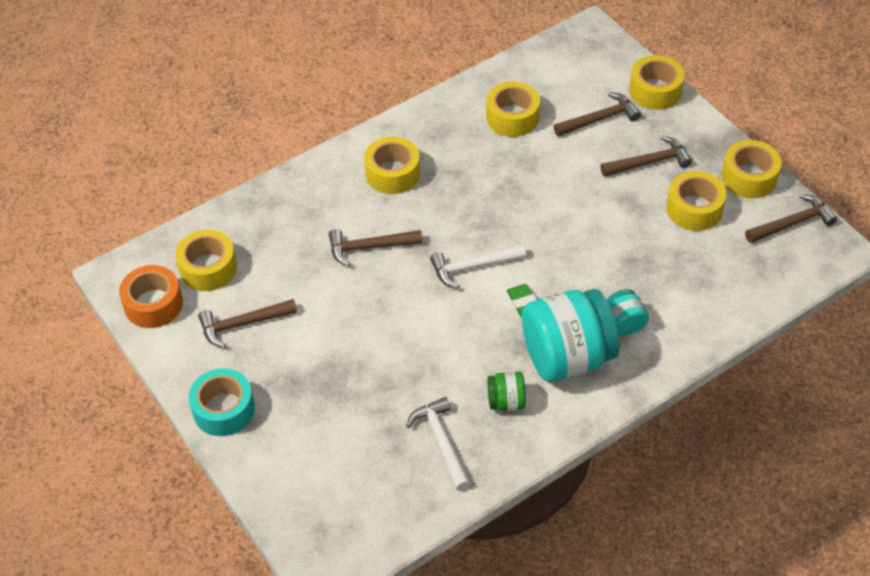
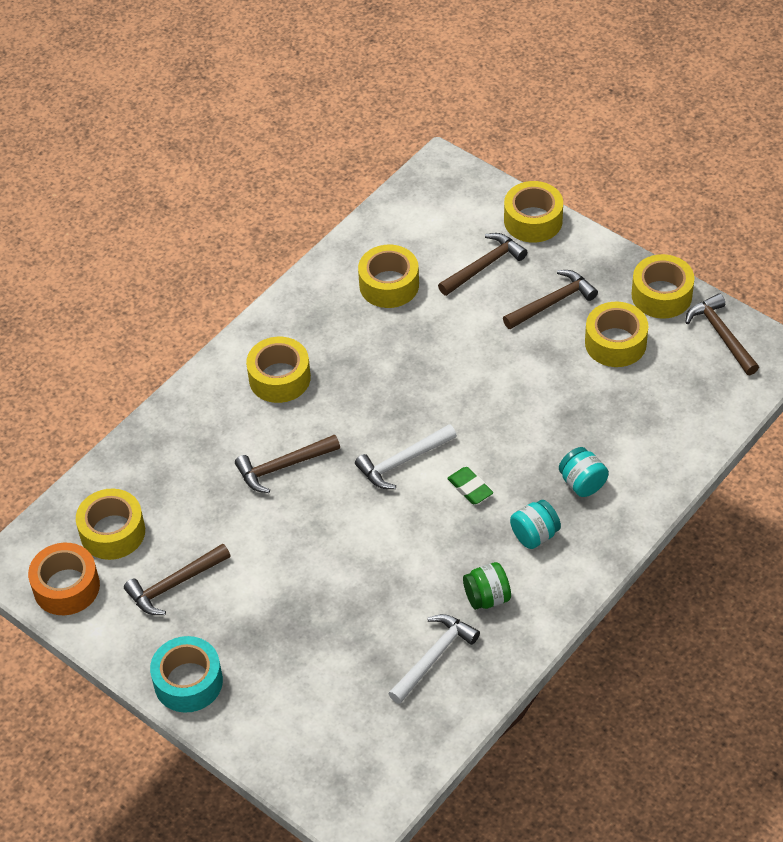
camera: 15 degrees left, 0 degrees up
white hammer [406,397,471,491] -> white hammer turned 75 degrees clockwise [388,614,480,704]
turquoise jar [522,289,620,383] -> turquoise jar [510,500,561,549], size x0.45
brown hammer [745,194,837,243] -> brown hammer turned 75 degrees counterclockwise [685,293,759,375]

